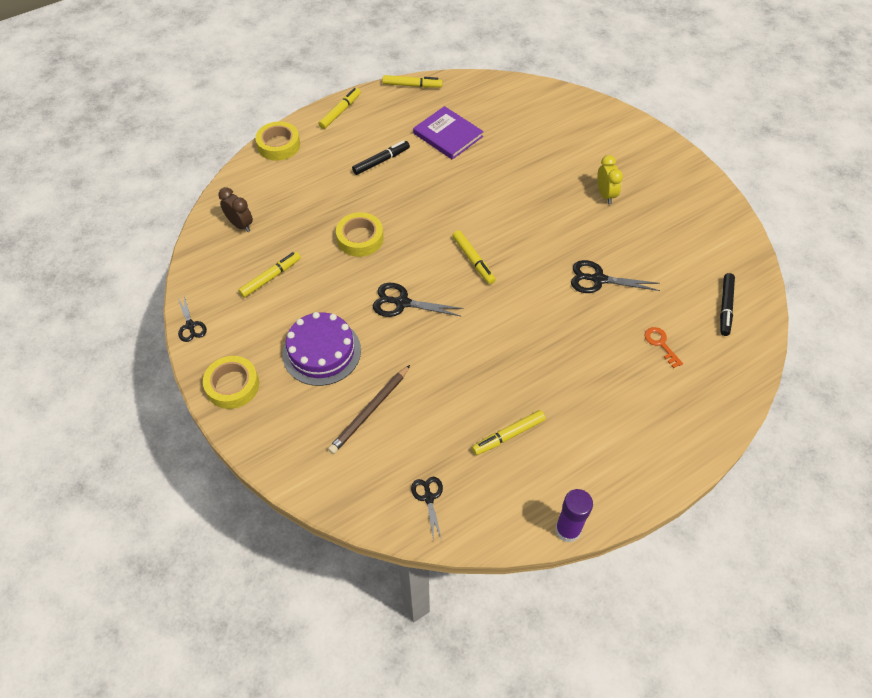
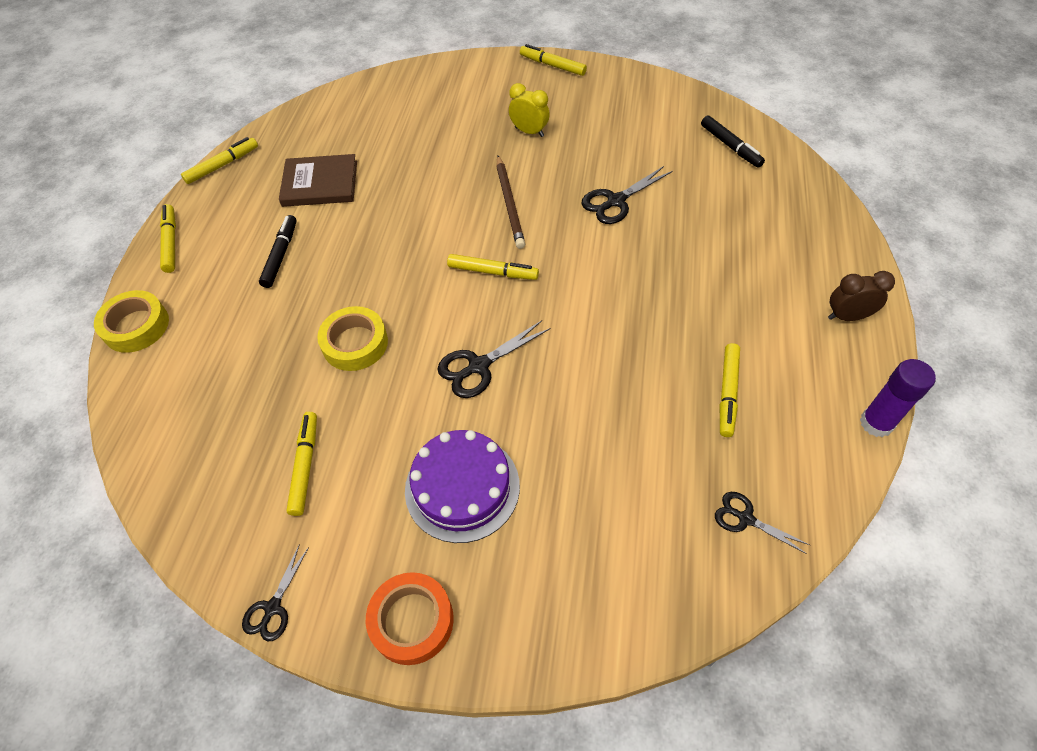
camera: 45 degrees left, 0 degrees up
black scissors [178,296,207,342] -> black scissors turned 90 degrees clockwise [242,544,309,641]
yellow tape [203,356,259,409] -> orange tape [366,572,454,665]
brown clock [218,187,253,232] -> brown clock moved to [828,271,895,321]
brown pencil [328,365,410,454] -> brown pencil moved to [496,156,525,249]
purple book [413,106,484,160] -> brown book [279,154,357,207]
orange key [645,327,683,368] -> none
none -> yellow marker [520,44,587,76]

